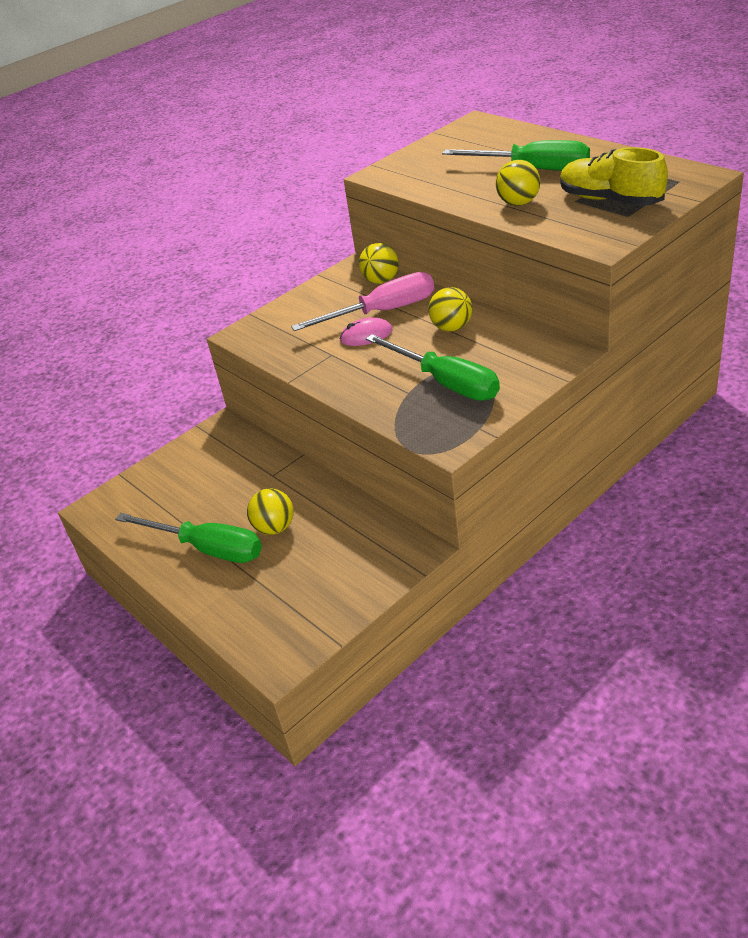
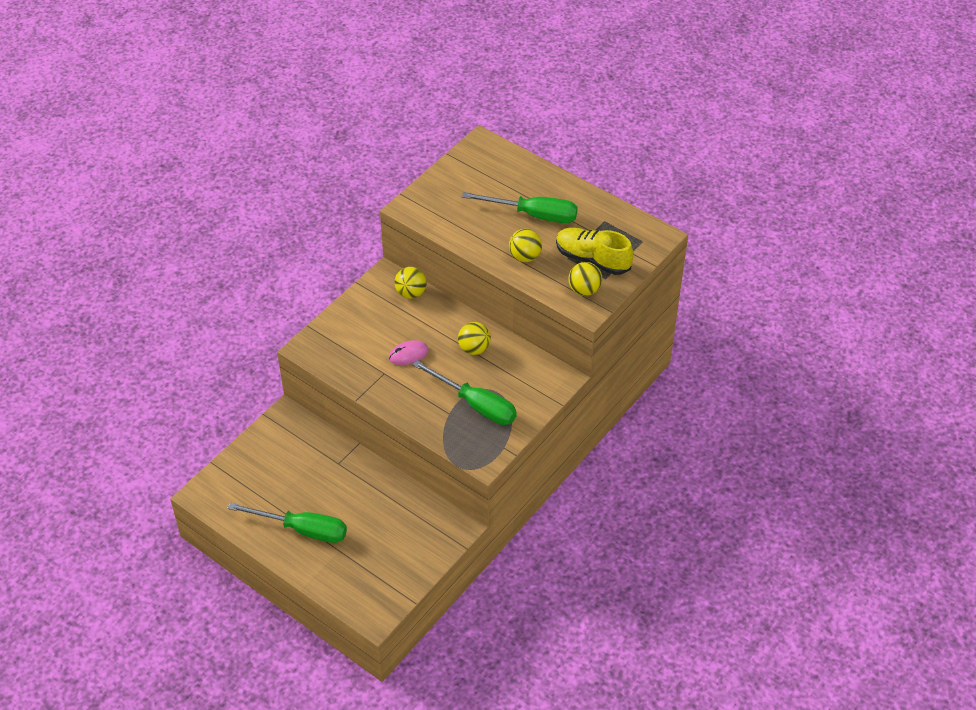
camera: 15 degrees left, 10 degrees up
yellow ball [247,488,294,535] -> yellow ball moved to [568,262,602,296]
pink screwdriver [291,272,434,331] -> none

